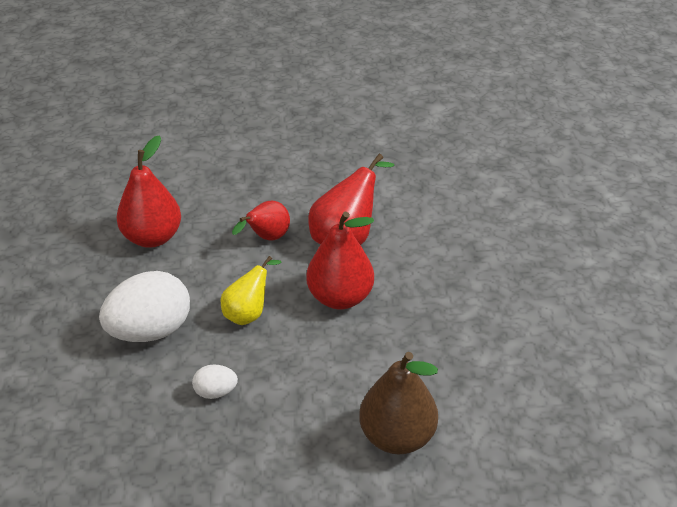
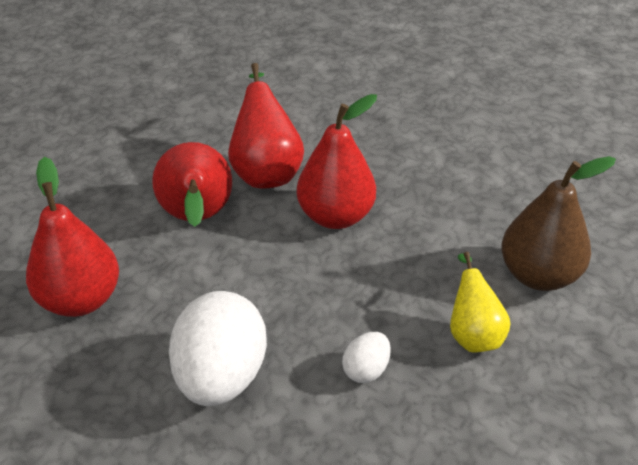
camera: 50 degrees left, 0 degrees up
yellow pear [221,256,281,325] -> yellow pear moved to [450,252,510,353]
red pear [232,201,290,240] -> red pear [152,142,232,227], size x1.57

